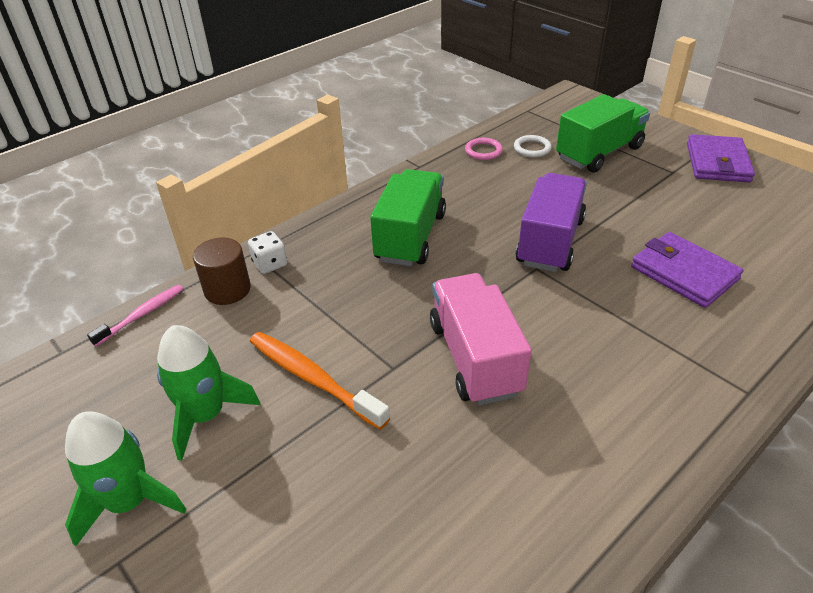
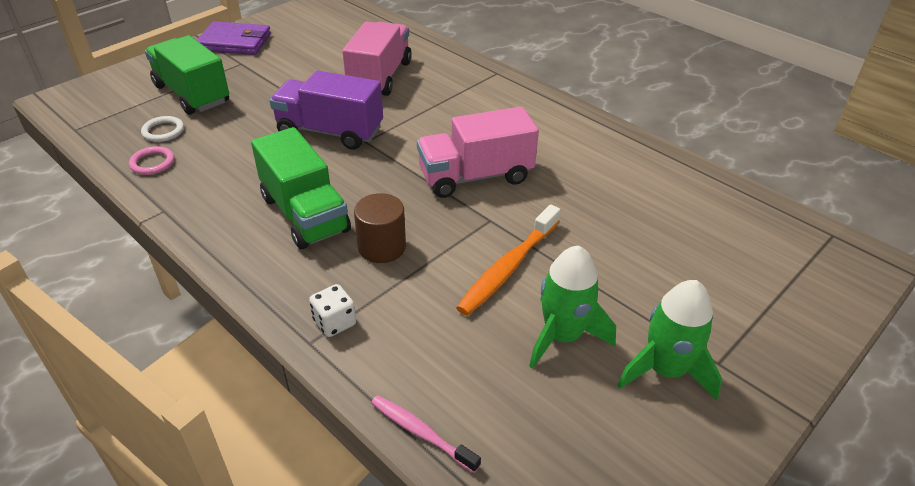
camera: 95 degrees left, 0 degrees up
brown cylinder [193,237,251,305] -> brown cylinder moved to [354,193,406,263]
green truck [370,169,446,266] -> green truck turned 135 degrees counterclockwise [251,127,351,249]
purple wallet [631,232,743,308] -> pink truck [342,21,412,96]

